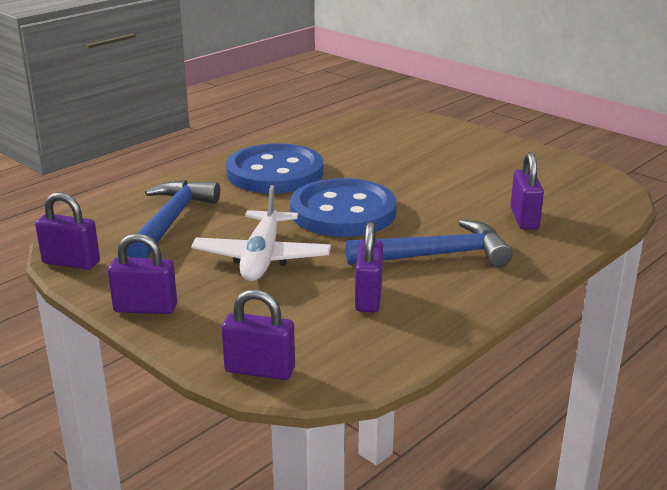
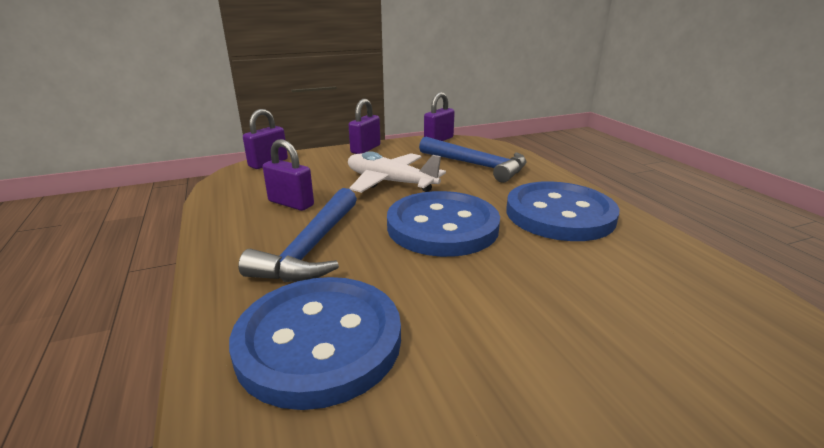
camera: 115 degrees right, 0 degrees up
purple padlock [510,152,544,229] -> blue button [229,277,401,410]

